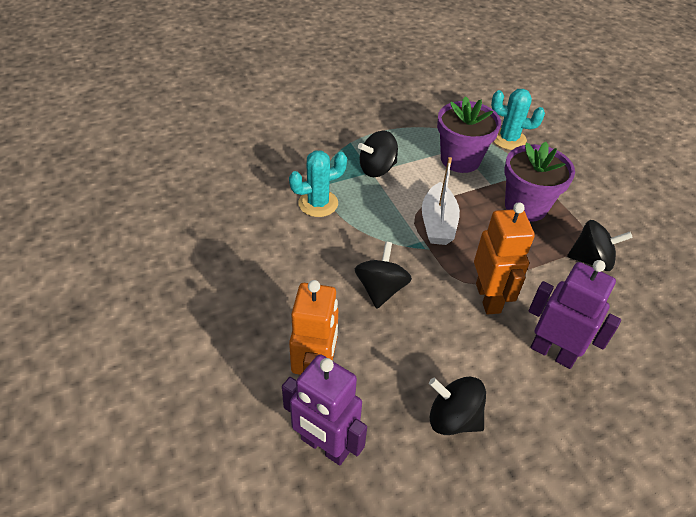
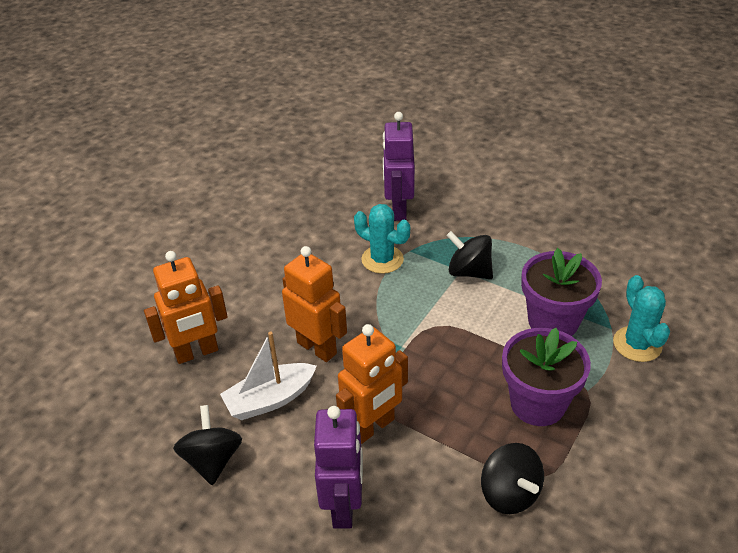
camera: 60 degrees right, 5 degrees down
purple robot [282,354,367,466] -> purple robot moved to [383,112,415,221]
black spinning top [355,242,412,309] -> orange robot [282,246,347,362]
white boat [422,157,460,245] -> white boat moved to [220,331,317,420]

